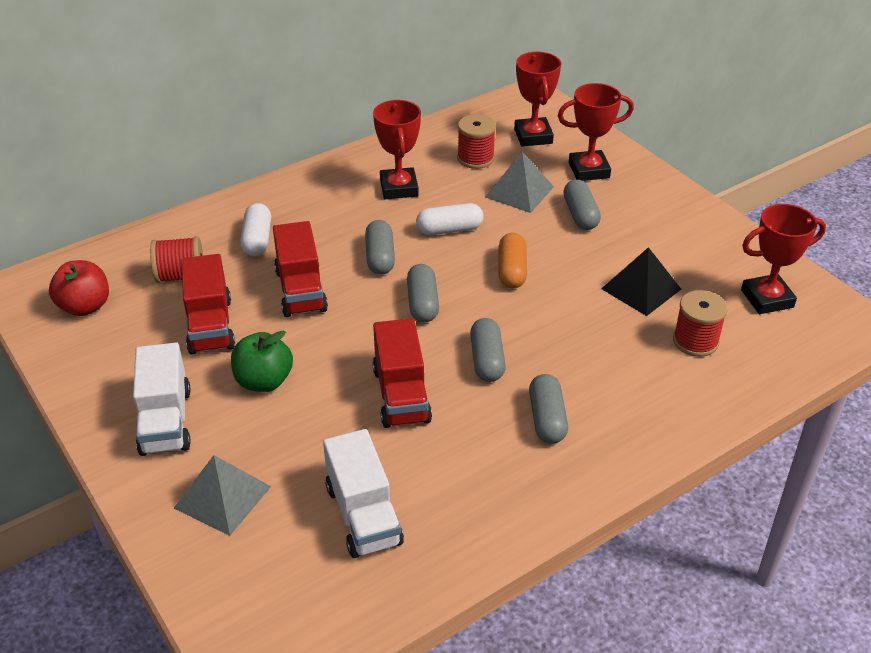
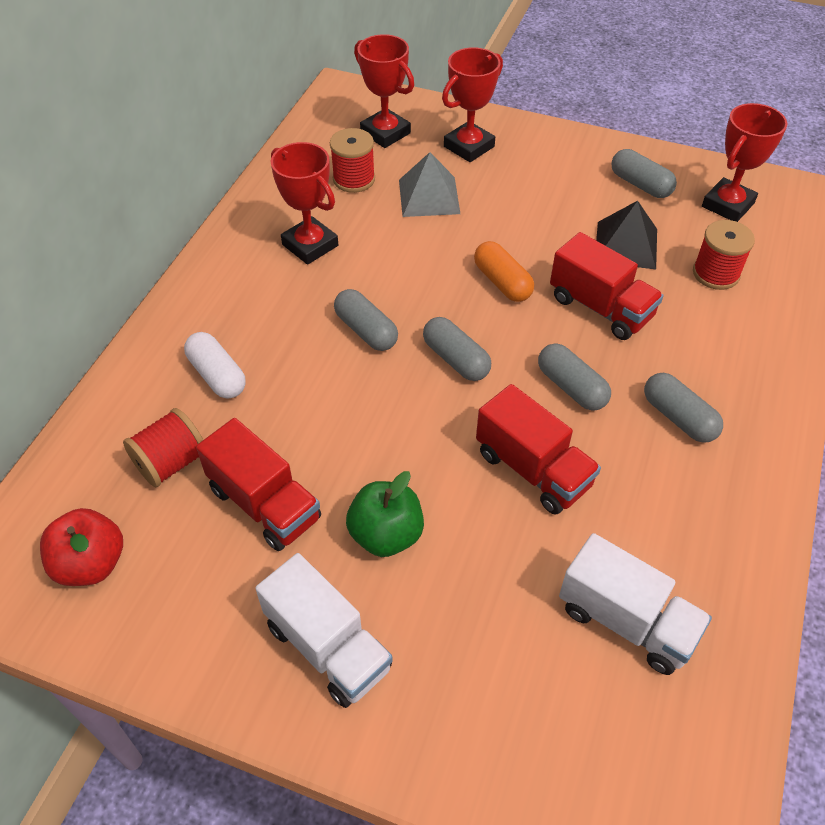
camera: 35 degrees left, 10 degrees up
grey pyramid [174,455,271,536] -> none
red truck [273,221,328,317] -> red truck moved to [550,232,664,340]
white capsule [416,203,484,235] -> none
grey capsule [563,179,601,230] -> grey capsule moved to [611,149,677,198]

